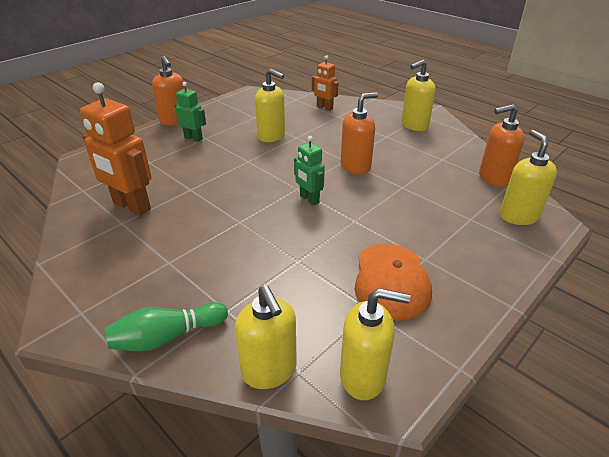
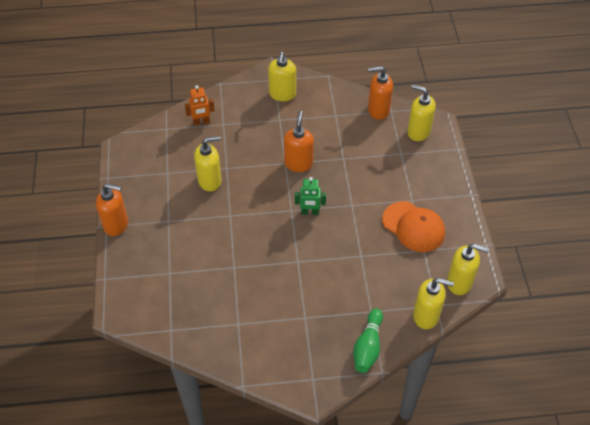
camera: 50 degrees left, 15 degrees up
orange robot [80,82,151,216] -> none
green robot [175,82,206,142] -> none
yellow soap dispenser [340,288,410,400] -> yellow soap dispenser turned 60 degrees clockwise [447,244,489,295]
orange soap dispenser [479,104,524,187] -> orange soap dispenser turned 60 degrees clockwise [368,66,393,120]

